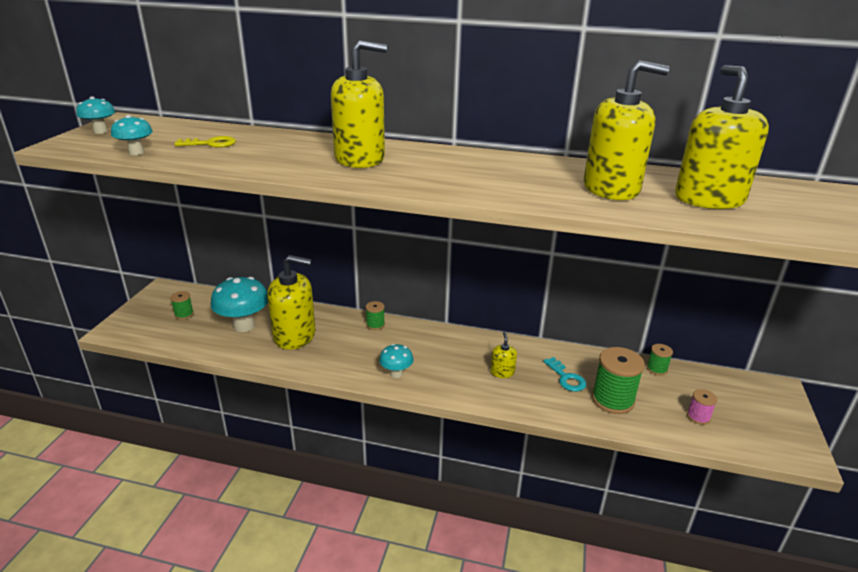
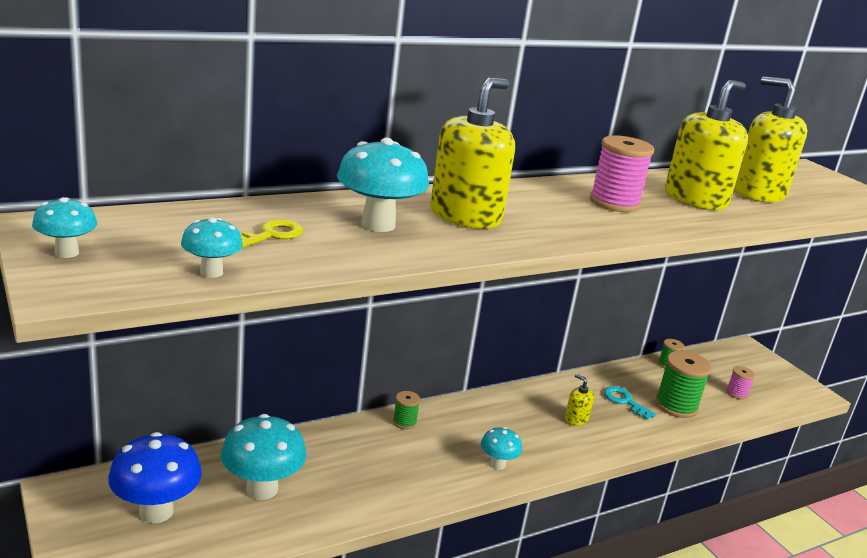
camera: 45 degrees left, 5 degrees down
green spool [170,291,194,320] -> blue mushroom [108,432,202,523]
yellow soap dispenser [267,255,316,350] -> none
turquoise key [543,357,586,392] -> turquoise key turned 150 degrees counterclockwise [604,386,656,420]
none -> turquoise mushroom [337,138,429,232]
none -> pink spool [590,135,654,212]

